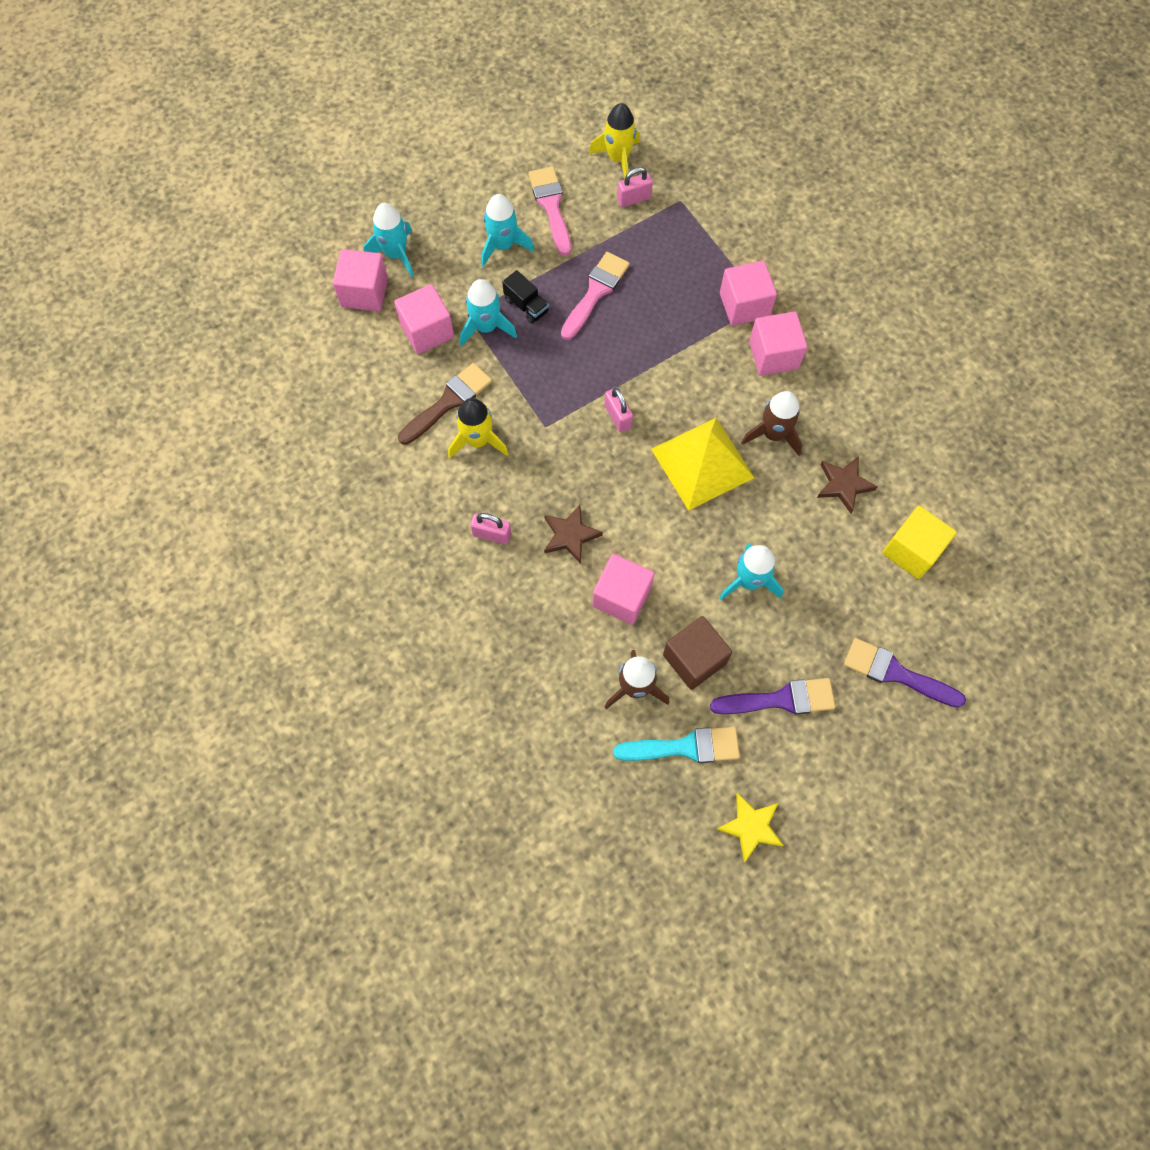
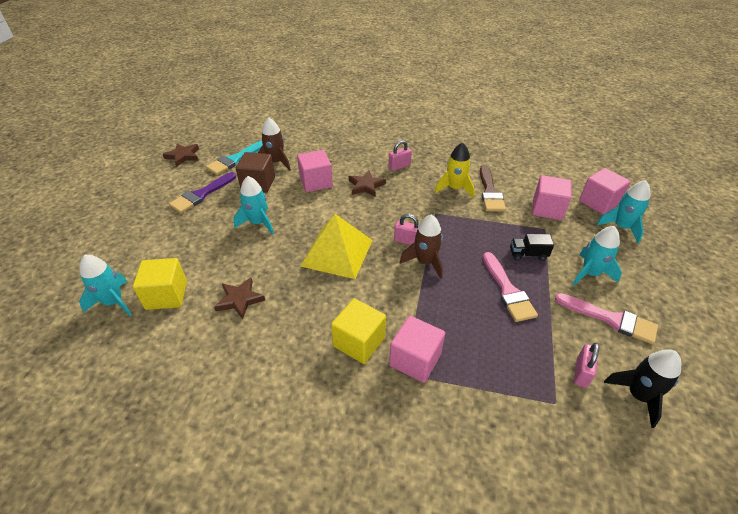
camera: 135 degrees right, 25 degrees down
turquoise rocket [460,279,517,347] -> turquoise rocket moved to [79,255,132,316]
yellow rocket [589,103,640,177] -> black rocket [604,349,681,428]
yellow star [716,793,784,862] -> brown star [163,143,199,167]
brown rocket [741,391,802,456] -> brown rocket moved to [400,215,443,279]
pink cube [749,311,807,376] -> yellow cube [331,299,386,364]
purple brush [844,638,966,708] -> none

